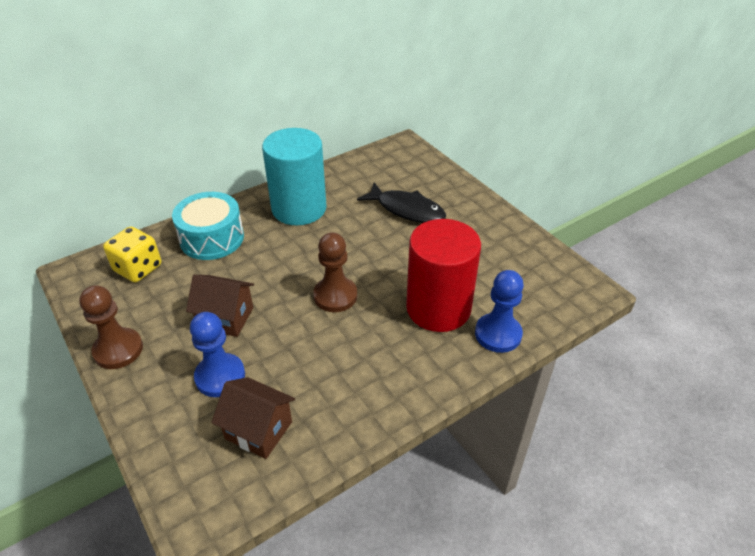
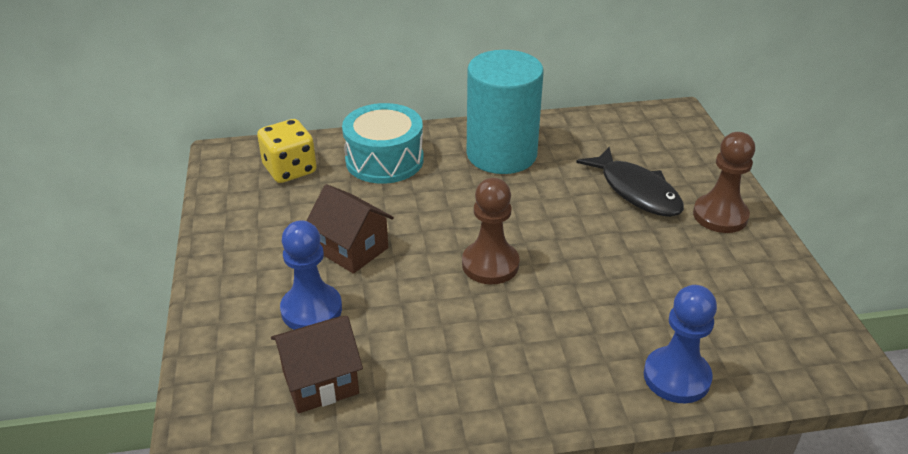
camera: 25 degrees right, 5 degrees down
brown pawn [79,285,143,369] -> brown pawn moved to [693,132,755,233]
brown house [211,377,295,459] -> brown house turned 75 degrees counterclockwise [271,316,363,413]
red cylinder [406,219,481,332] -> none

